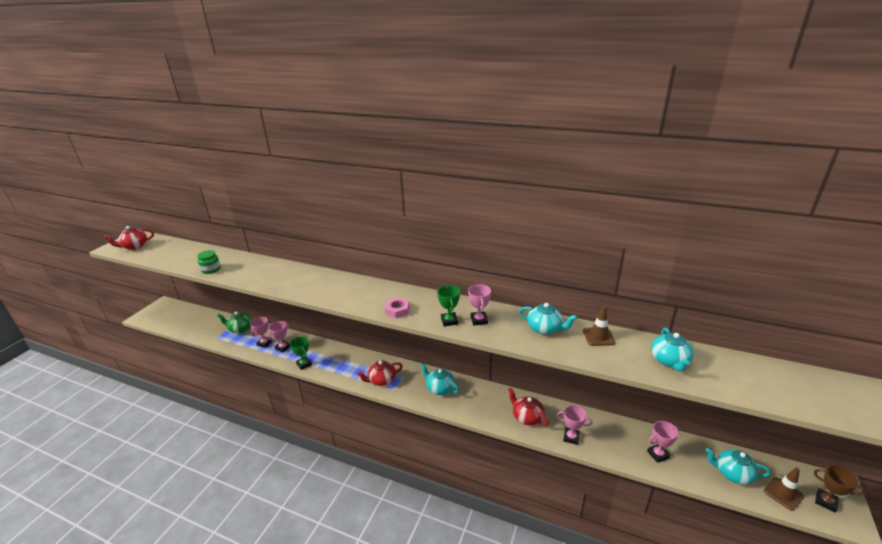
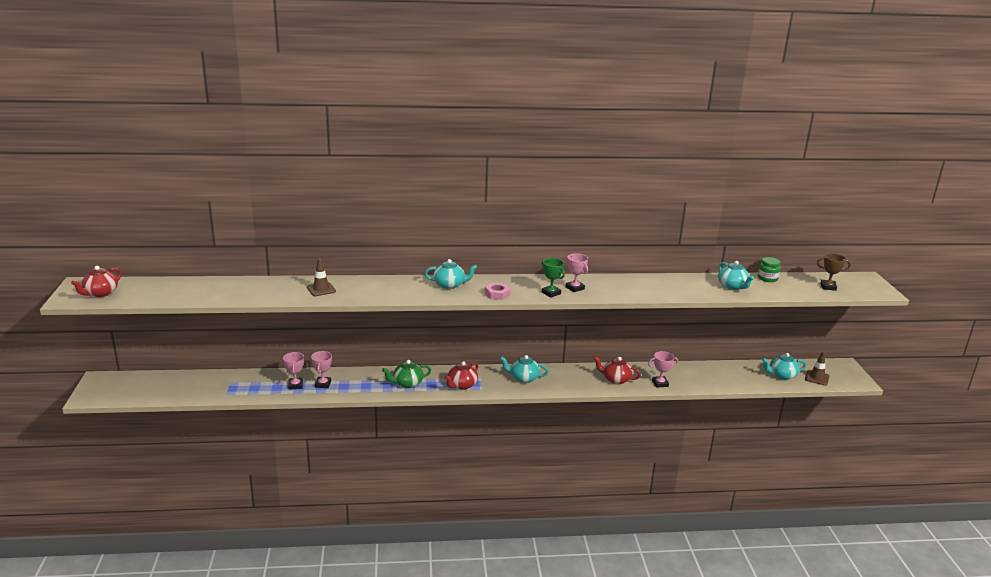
camera: 30 degrees left, 5 degrees down
green jar [197,250,221,274] -> green jar moved to [758,257,781,282]
green teapot [217,312,253,334] -> green teapot moved to [382,360,431,388]
green trophy [290,337,312,370] -> none
turquoise teapot [519,303,577,335] -> turquoise teapot moved to [425,259,477,289]
brown traffic cone [583,306,616,346] -> brown traffic cone moved to [307,258,336,296]
pink trophy [647,421,679,463] -> none
brown trophy [814,465,865,513] -> brown trophy moved to [817,253,851,291]

